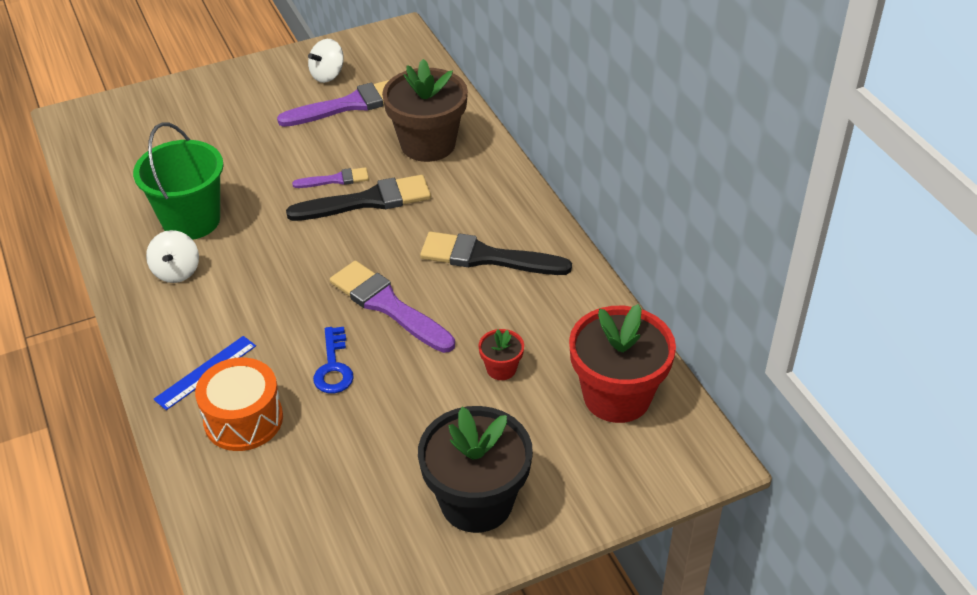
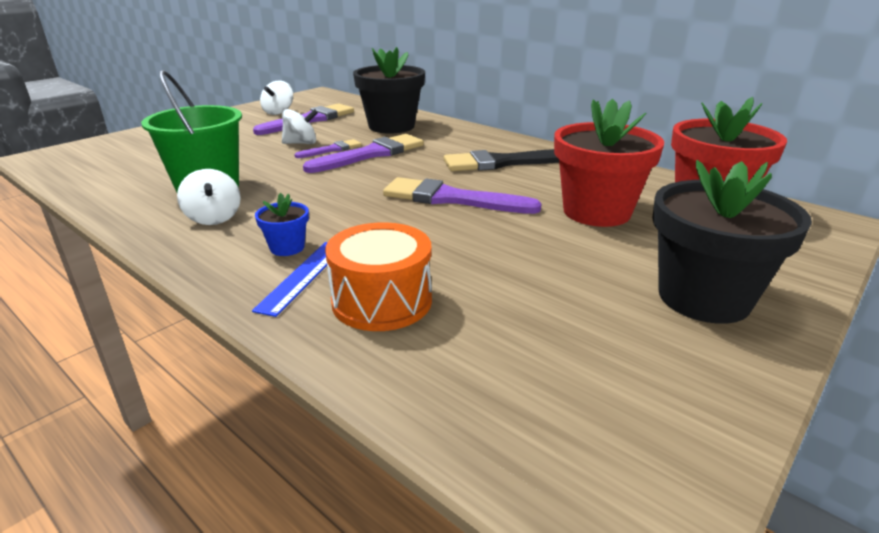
camera: 25 degrees left, 15 degrees down
black brush [286,175,431,221] -> purple brush [303,134,424,173]
blue key [313,327,354,393] -> none
brown flower pot [382,59,468,162] -> black flower pot [353,47,425,134]
red flower pot [478,329,524,380] -> red flower pot [554,99,664,227], size x2.21
none -> blue flower pot [255,193,309,256]
none -> white spinning top [282,109,318,144]

